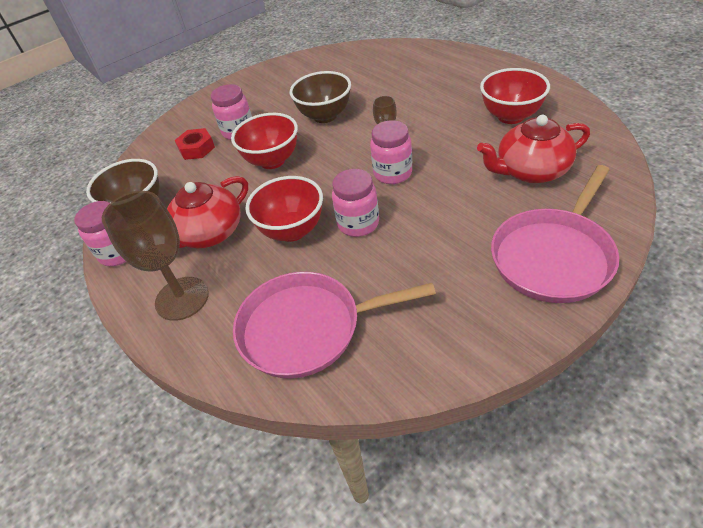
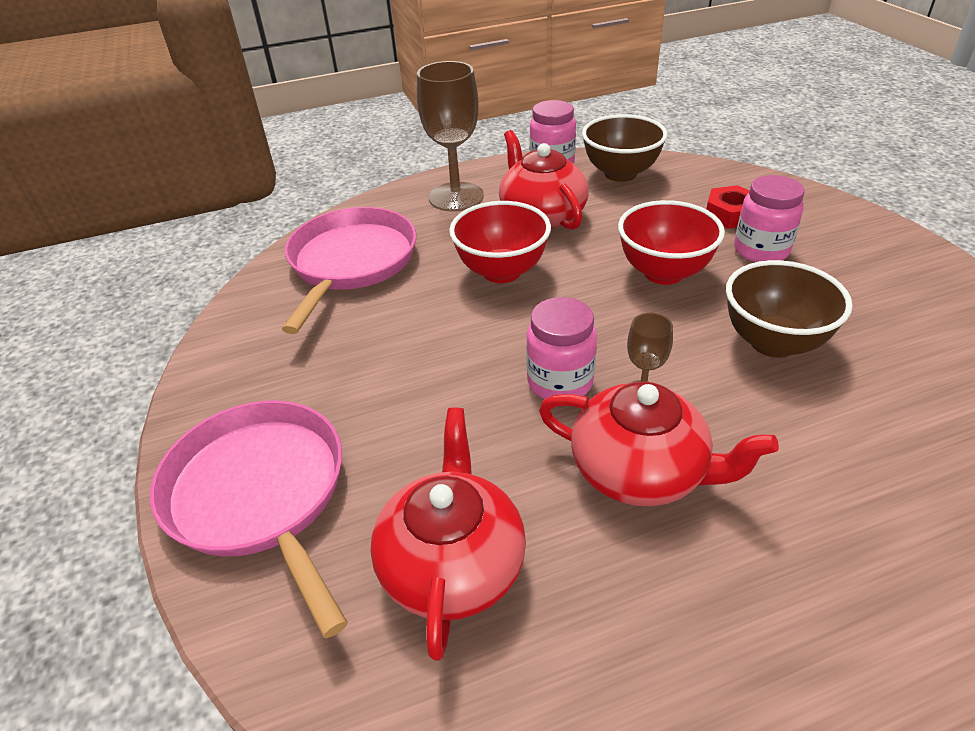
camera: 105 degrees right, 5 degrees down
pink jar [332,169,379,237] -> none
red bowl [480,68,550,124] -> none
none -> red teapot [539,381,779,506]

